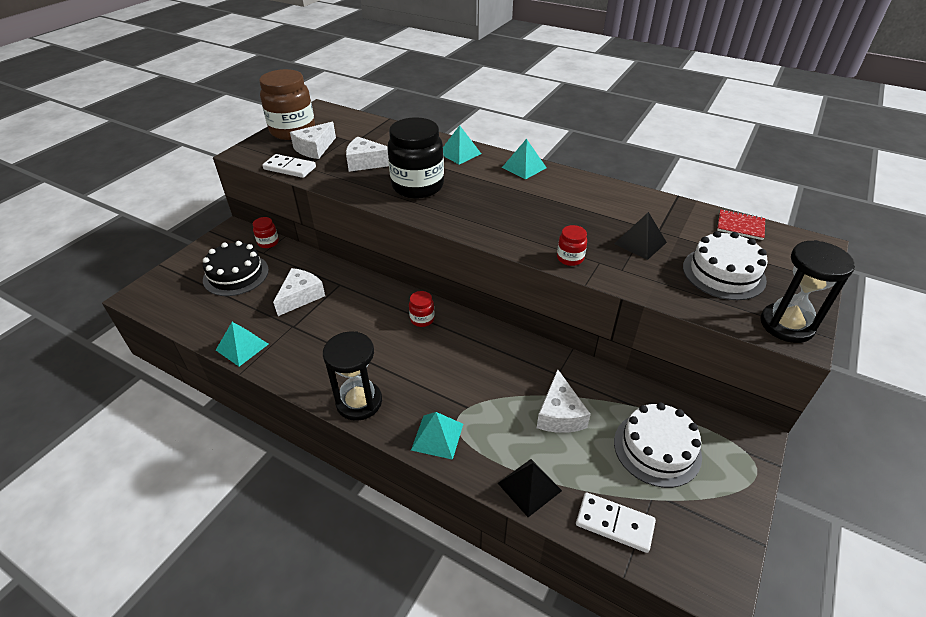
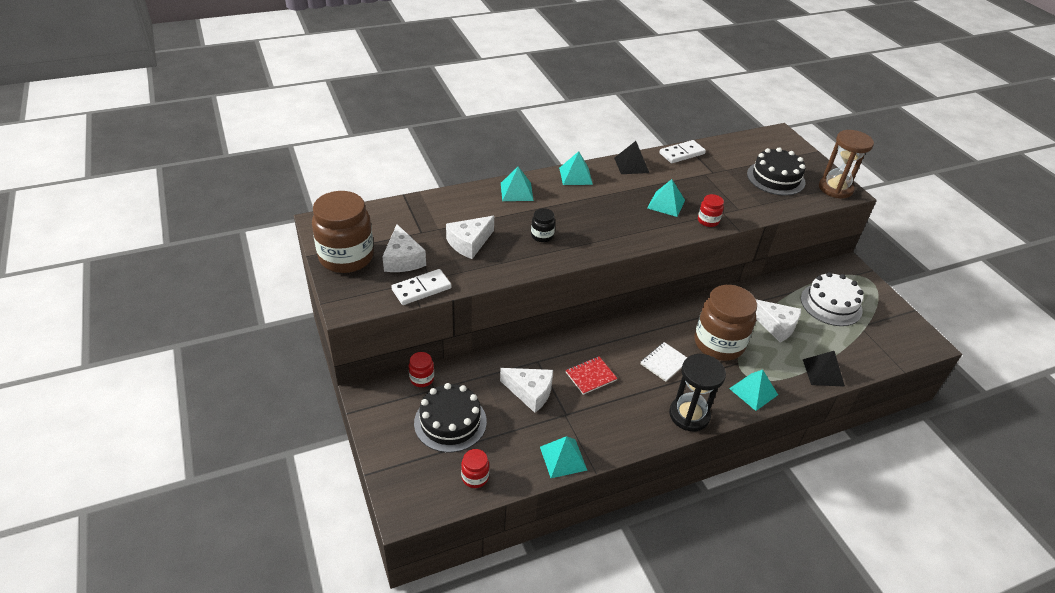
camera: 55 degrees left, 0 degrees up
white cheese [273,268,325,316] -> white cheese turned 135 degrees clockwise [500,368,553,413]
black jar [387,117,444,199] -> black jar [531,208,555,242], size x0.44
red jar [409,291,435,327] -> red jar moved to [461,449,489,488]
white domino [576,492,656,553] -> white domino moved to [659,140,706,163]
black pyramid [614,212,667,260] -> black pyramid moved to [614,141,649,174]
white cake [683,231,768,300] -> black cake [747,147,806,195]
red notebook [717,209,765,240] -> red notebook moved to [566,357,618,395]
black hourglass [760,240,855,343] -> brown hourglass [819,130,874,198]
none -> white notebook [640,342,687,382]
none -> turquoise pyramid [647,179,685,217]
none -> brown jar [695,285,757,361]

